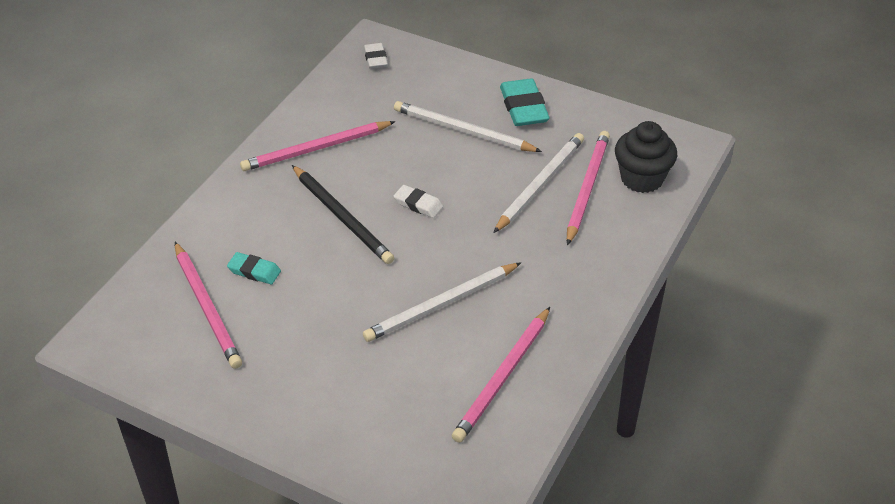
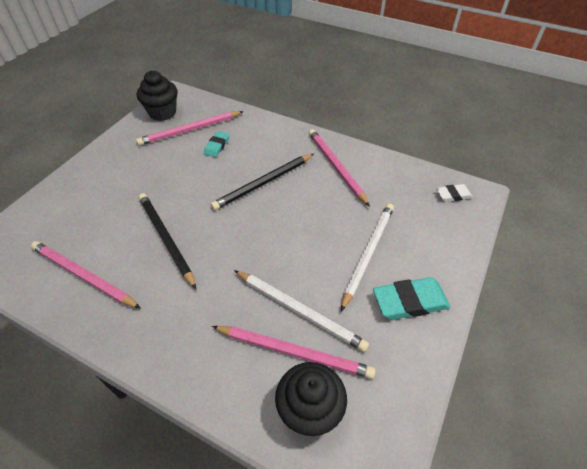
camera: 90 degrees right, 5 degrees up
white pencil [363,262,521,342] -> black pencil [139,193,196,289]
white eraser [394,185,443,218] -> none
none -> black cupcake [137,71,178,121]

